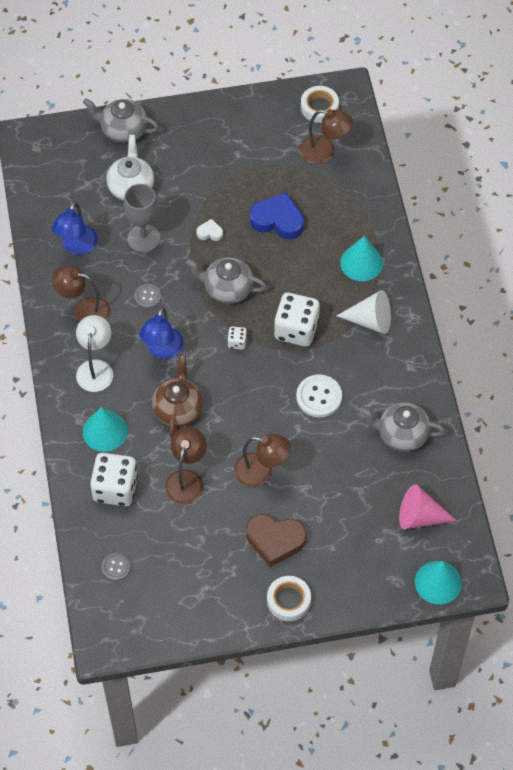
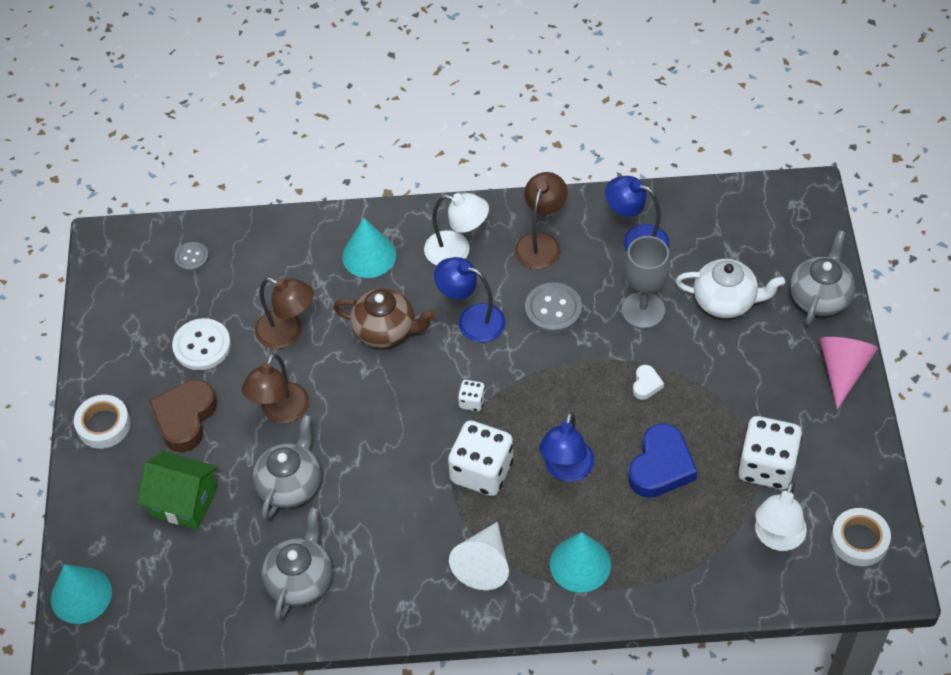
camera: 100 degrees right, 5 degrees down
white dice [90,453,138,506] -> white dice moved to [738,416,802,490]
grey button [134,284,162,309] -> grey button [525,282,582,334], size x1.64
grey teapot [186,257,267,304] -> grey teapot moved to [253,414,321,521]
white button [296,374,342,417] -> white button moved to [172,318,231,370]
brown lamp [300,109,353,164] -> white lamp [755,482,807,551]
pink cone [399,484,457,529] -> pink cone moved to [820,337,878,409]
none -> green house [137,451,217,529]
none -> blue lamp [539,412,595,482]

